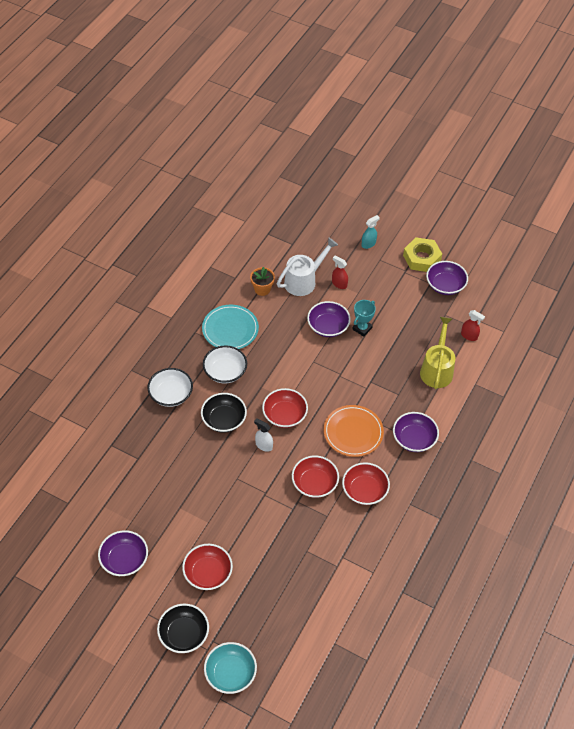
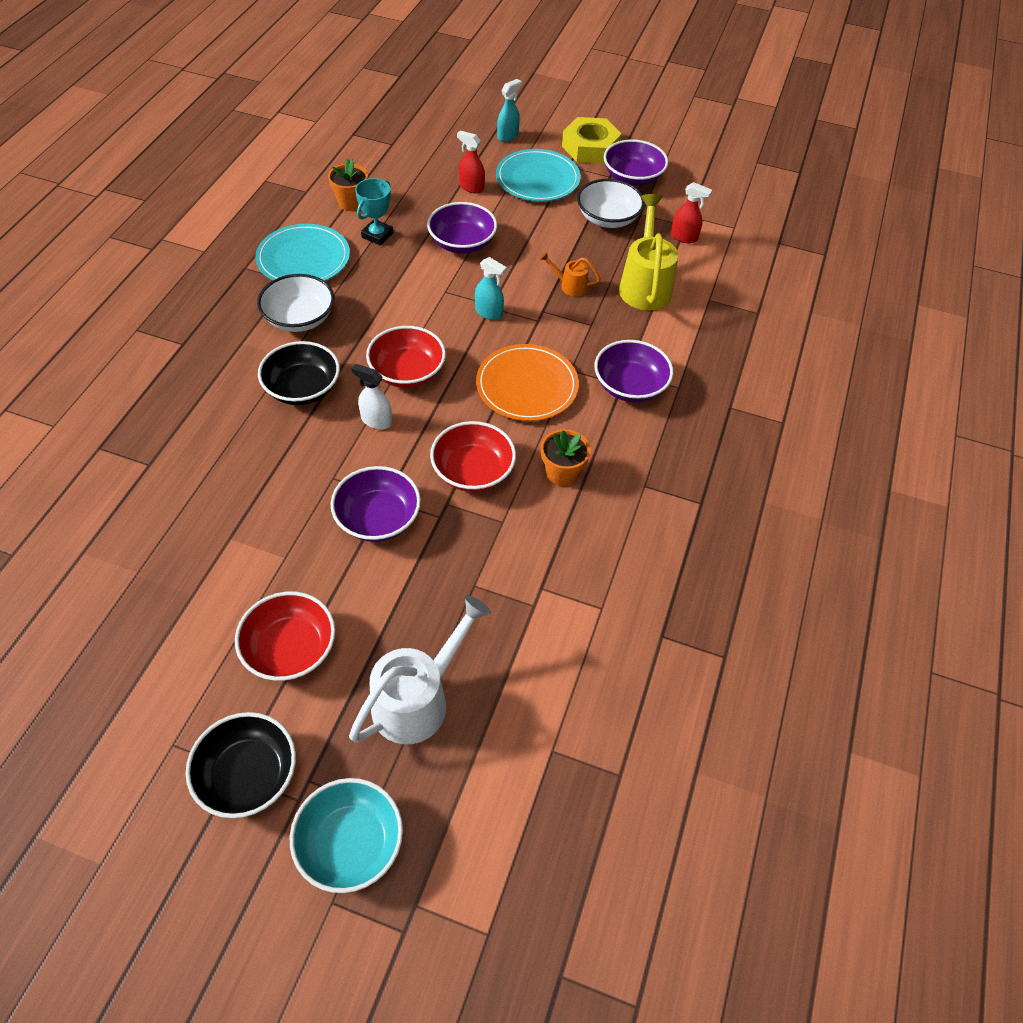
camera: 10 degrees left, 0 degrees up
purple bowl [98,530,148,576] -> purple bowl moved to [331,466,421,542]
white bowl [147,368,193,407] -> white bowl moved to [577,179,645,228]
white watering can [277,237,338,296] -> white watering can moved to [349,595,491,744]
red bowl [342,462,390,505] -> orange flower pot [541,429,591,486]
turquoise trophy [352,300,376,337] -> turquoise trophy moved to [355,178,393,246]
none -> turquoise spray bottle [475,257,507,320]
none -> turquoise plate [496,149,581,202]
none -> orange watering can [539,251,601,296]

